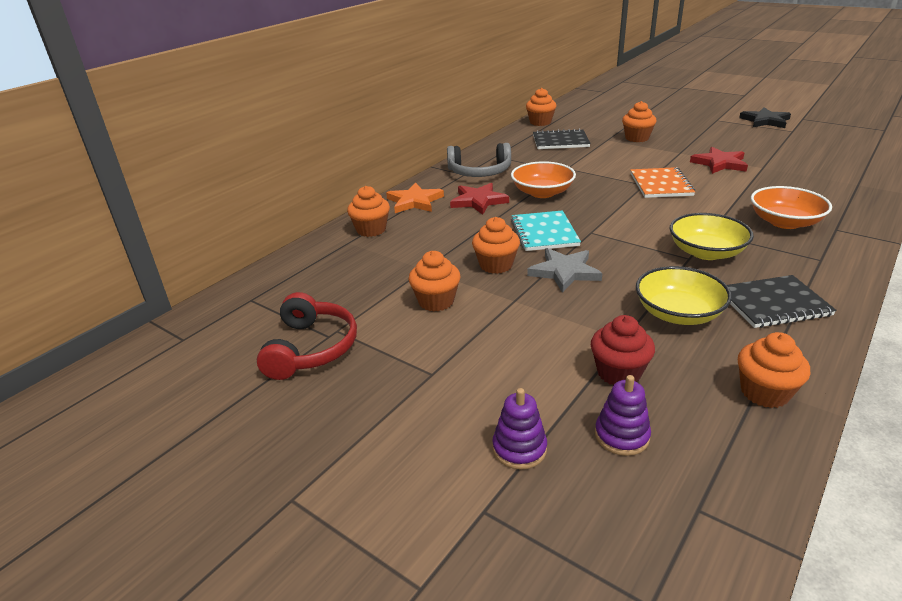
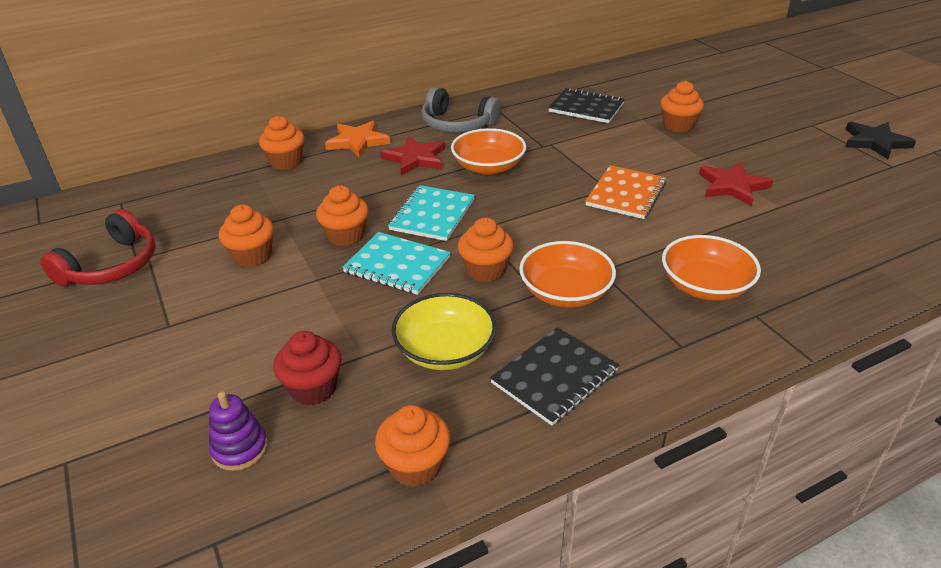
camera: 25 degrees right, 5 degrees up
purple stacking toy [492,388,547,470] -> none
orange cupcake [526,88,556,126] -> orange cupcake moved to [458,218,514,282]
grey star [527,248,602,293] -> turquoise notebook [342,232,451,295]
yellow bowl [670,213,754,260] -> orange bowl [519,241,616,308]
black notebook [727,275,837,328] -> black notebook turned 60 degrees counterclockwise [490,327,619,426]

